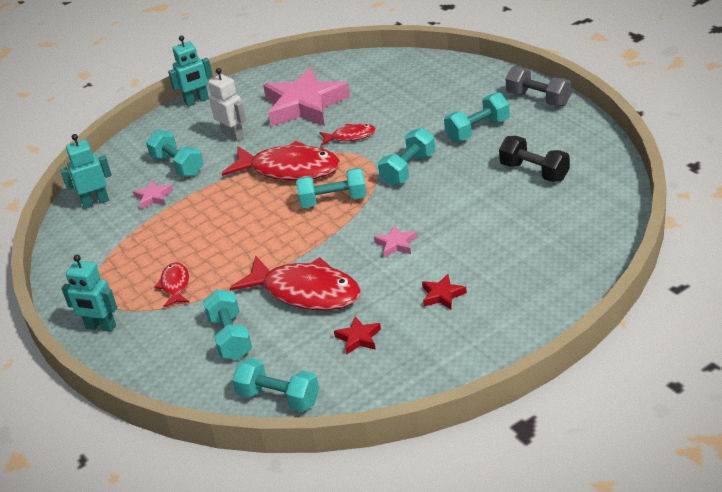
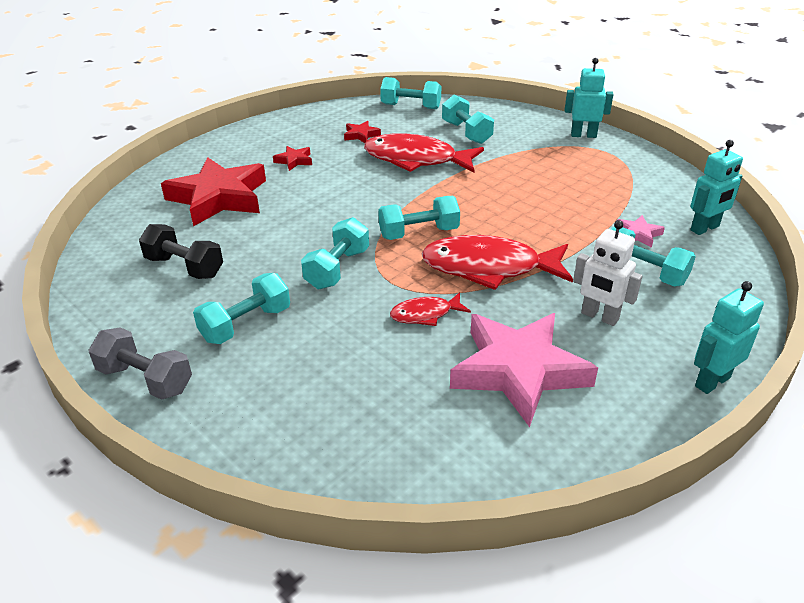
camera: 165 degrees right, 0 degrees up
red fish [154,263,190,307] -> none
pink star [374,225,417,258] -> none
none -> red star [161,157,266,226]

